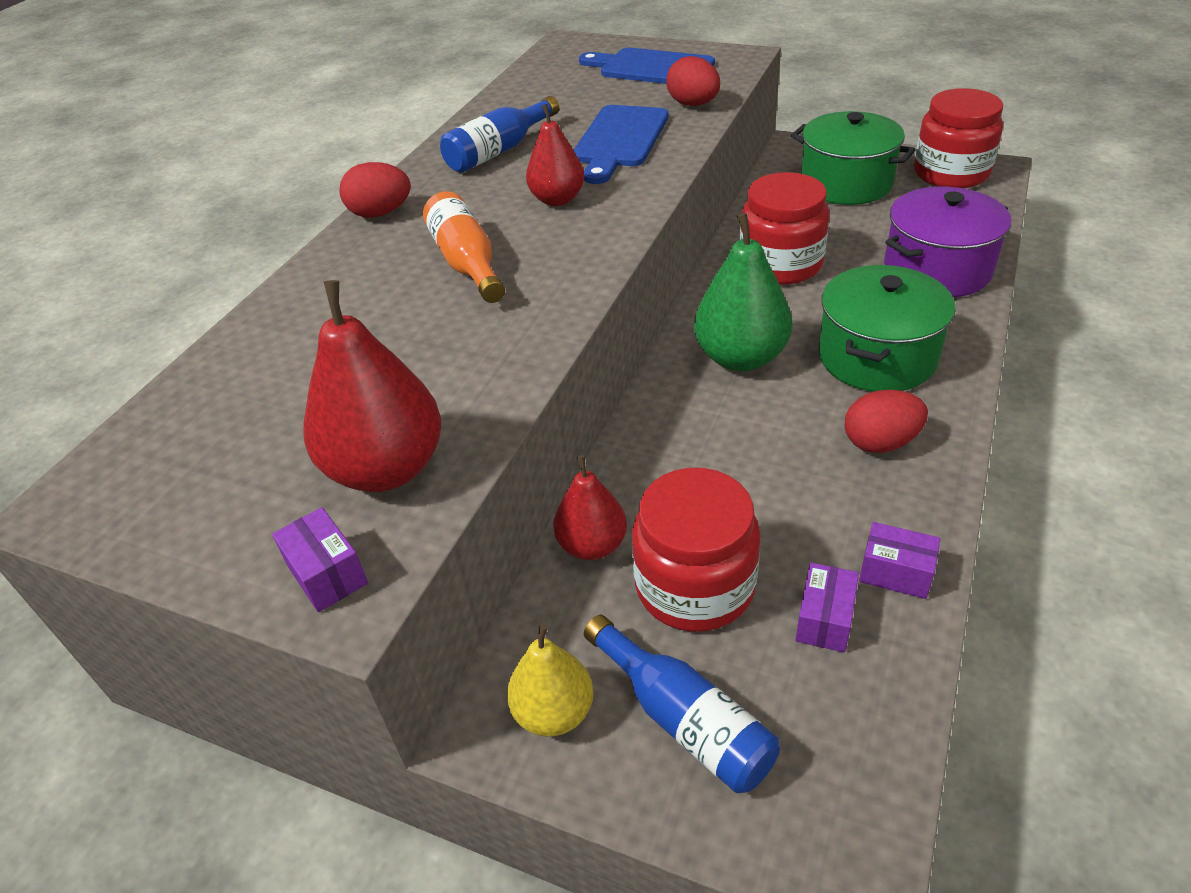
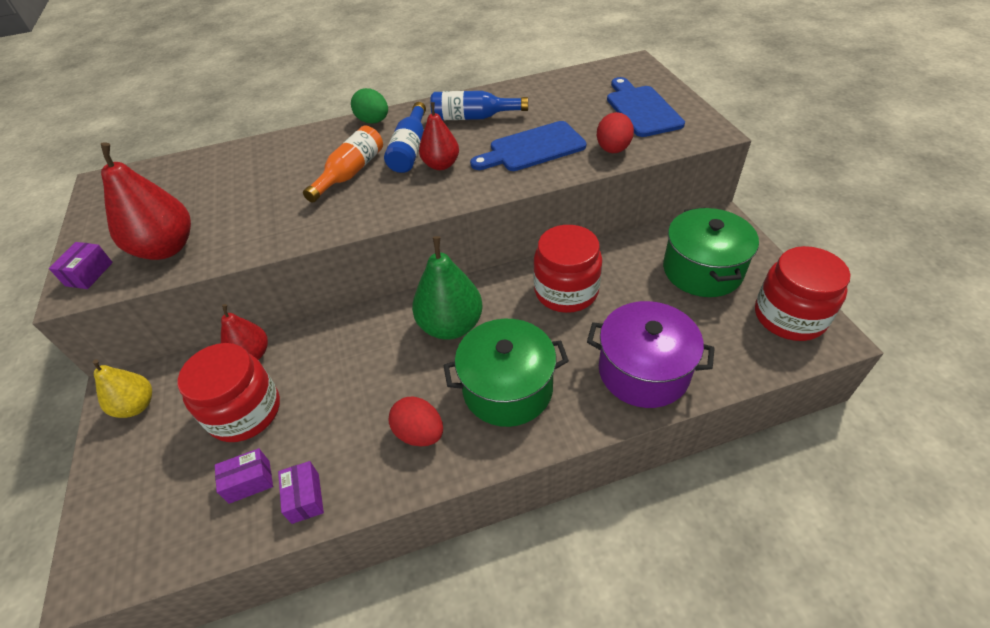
camera: 50 degrees right, 5 degrees up
red egg [339,162,411,218] -> green egg [351,88,388,123]
blue bottle [584,615,780,793] -> blue bottle moved to [384,102,426,173]

